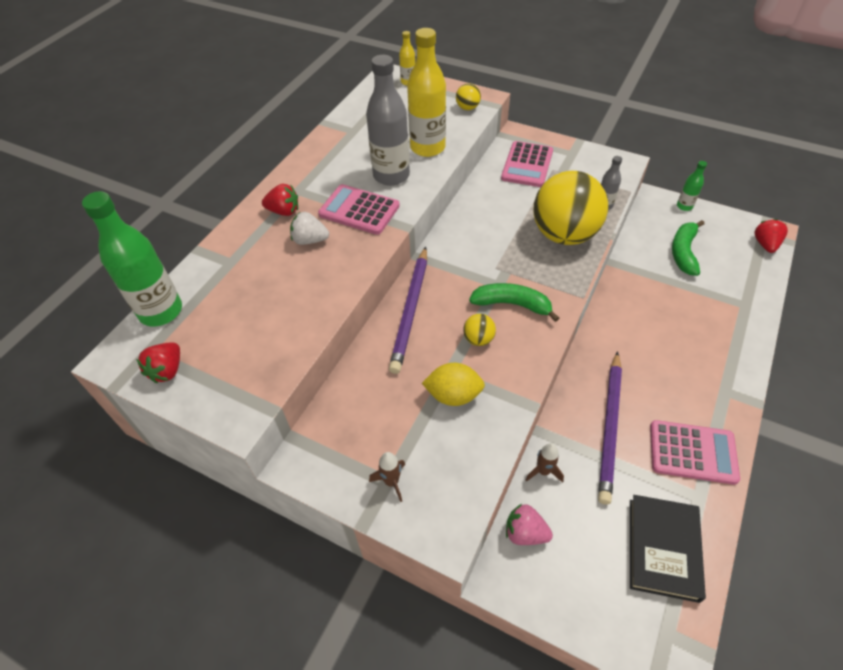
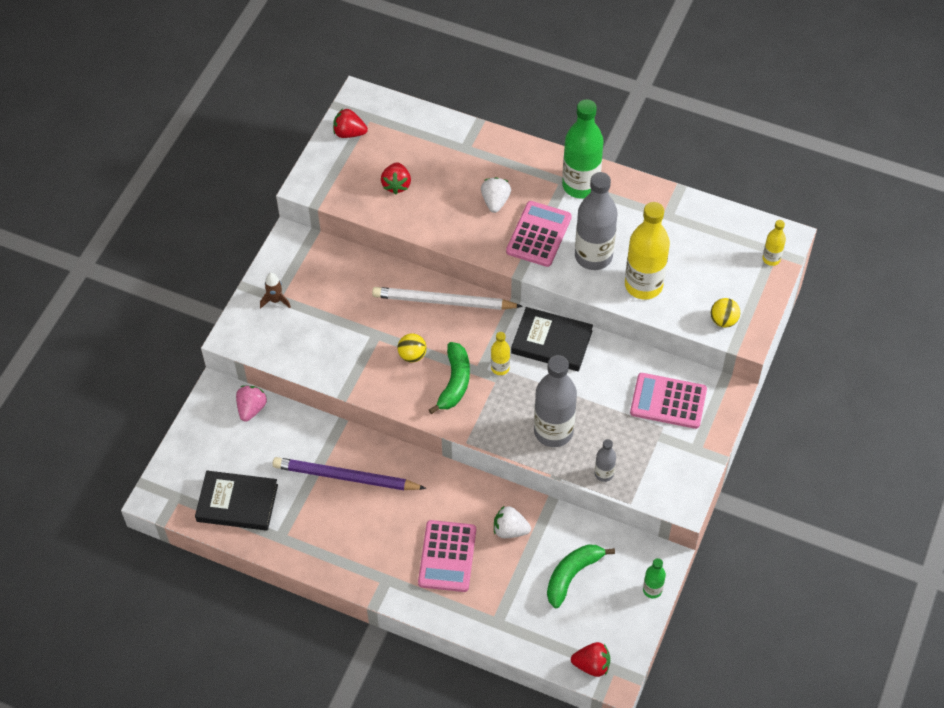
camera: 85 degrees right, 5 degrees up
green bottle [82,191,182,327] -> green bottle moved to [562,99,604,199]
red strawberry [262,184,298,216] -> red strawberry moved to [381,162,411,195]
purple pencil [389,247,427,374] -> white pencil [372,287,523,310]
yellow lemon [422,363,485,406] -> none
brown rocket [526,443,564,483] -> none
yellow ball [533,171,608,245] -> grey bottle [534,355,577,447]
pink calculator [650,420,740,485] -> pink calculator moved to [418,520,476,592]
green banana [672,220,704,276] -> green banana turned 60 degrees counterclockwise [547,544,615,608]
none -> yellow bottle [491,332,510,375]
none -> white strawberry [494,506,531,538]
none -> black book [511,307,593,371]

